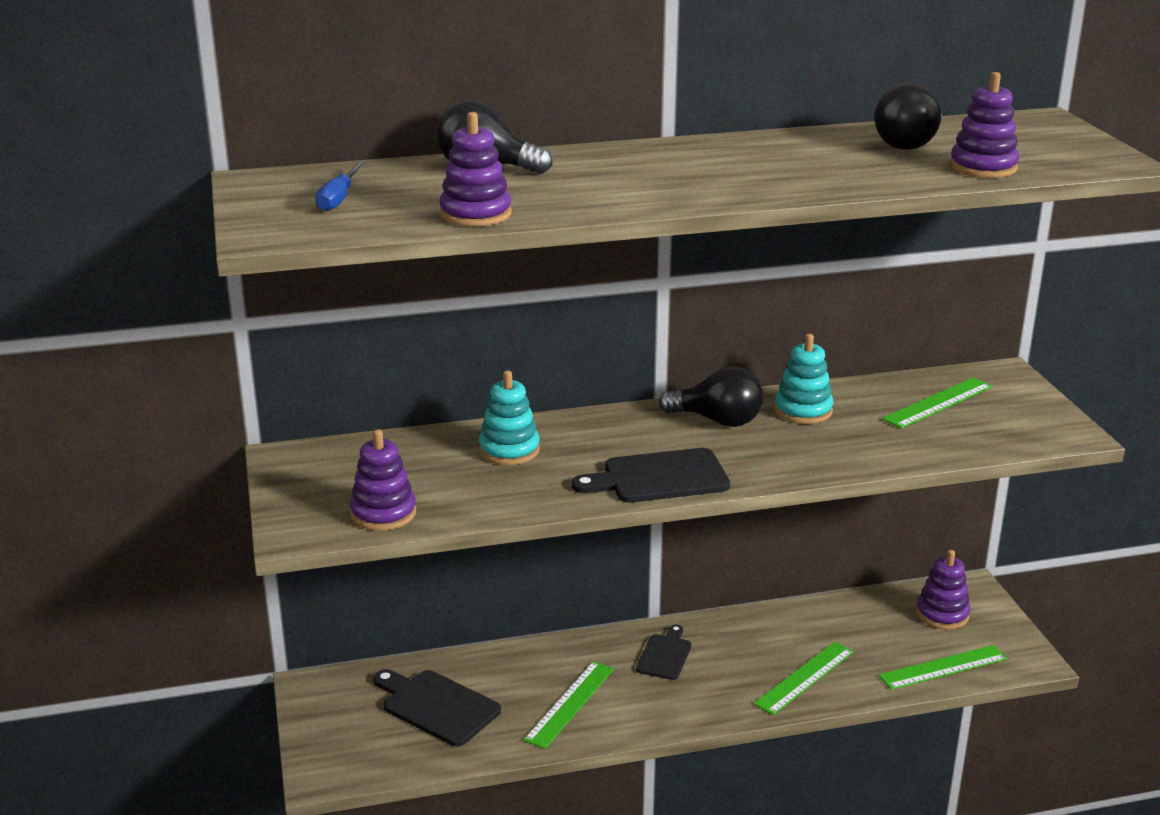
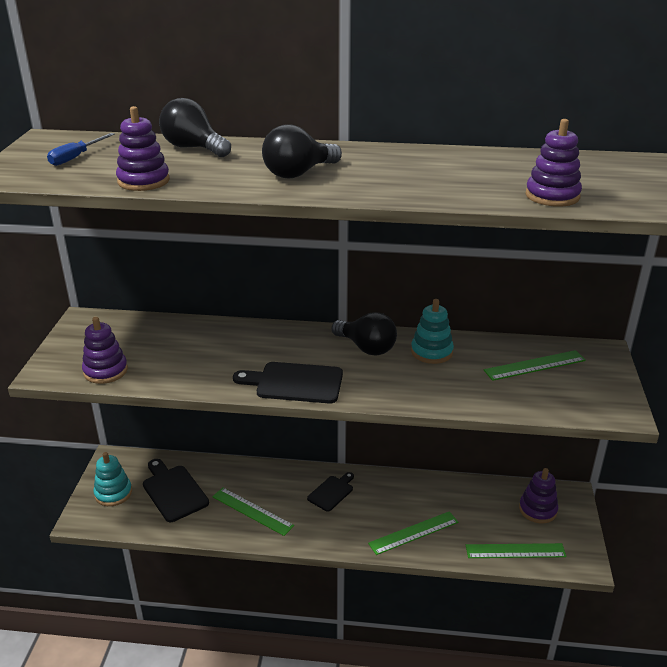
camera: 20 degrees right, 5 degrees up
turquoise stacking toy [479,370,540,465] -> turquoise stacking toy moved to [93,452,132,506]
green ruler [524,661,614,749] -> green ruler turned 75 degrees clockwise [212,488,294,536]
black light bulb [874,83,942,150] -> black light bulb moved to [262,125,342,178]

